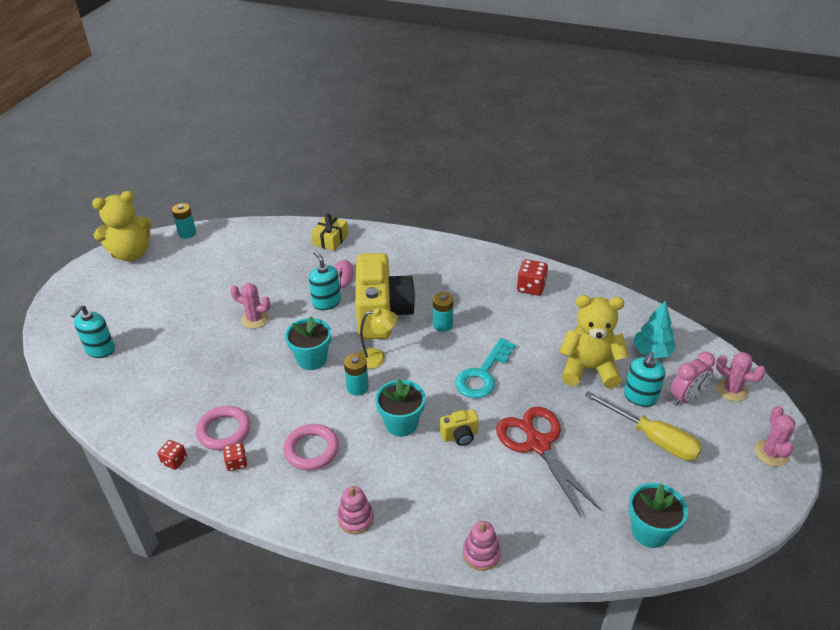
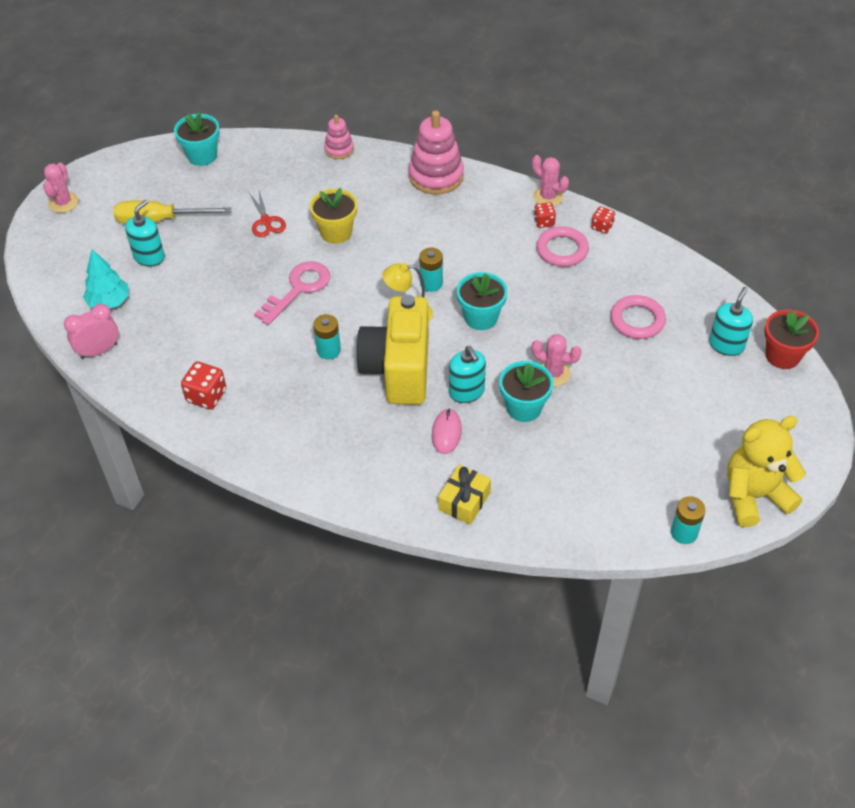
camera: 175 degrees left, 10 degrees up
pink ring [283,424,339,470] -> pink ring moved to [611,295,666,339]
pink stacking toy [337,486,374,534] -> pink stacking toy [409,110,464,195], size x1.83
turquoise flower pot [375,379,425,437] -> turquoise flower pot moved to [499,361,554,422]
yellow camera [440,409,479,446] -> yellow flower pot [310,188,357,244]
turquoise key [455,338,516,398] -> pink key [254,261,330,325]
red scissors [496,407,601,518] -> red scissors [249,191,286,237], size x0.56
yellow teddy bear [559,295,629,389] -> none
yellow screwdriver [584,391,702,461] -> yellow screwdriver turned 45 degrees counterclockwise [113,200,231,224]
pink clock [671,352,715,406] -> pink clock moved to [64,304,118,359]
pink cactus [716,352,766,401] -> pink cactus moved to [532,155,569,207]
none -> red flower pot [764,309,819,369]

